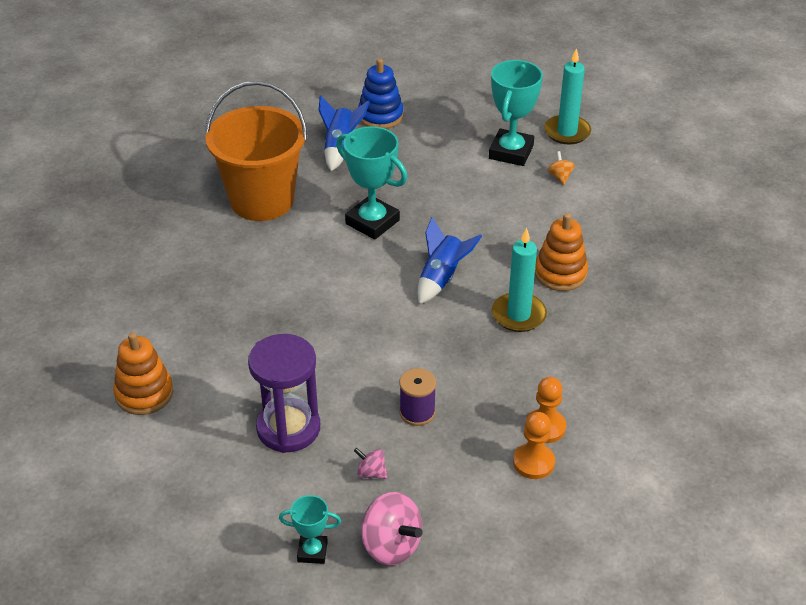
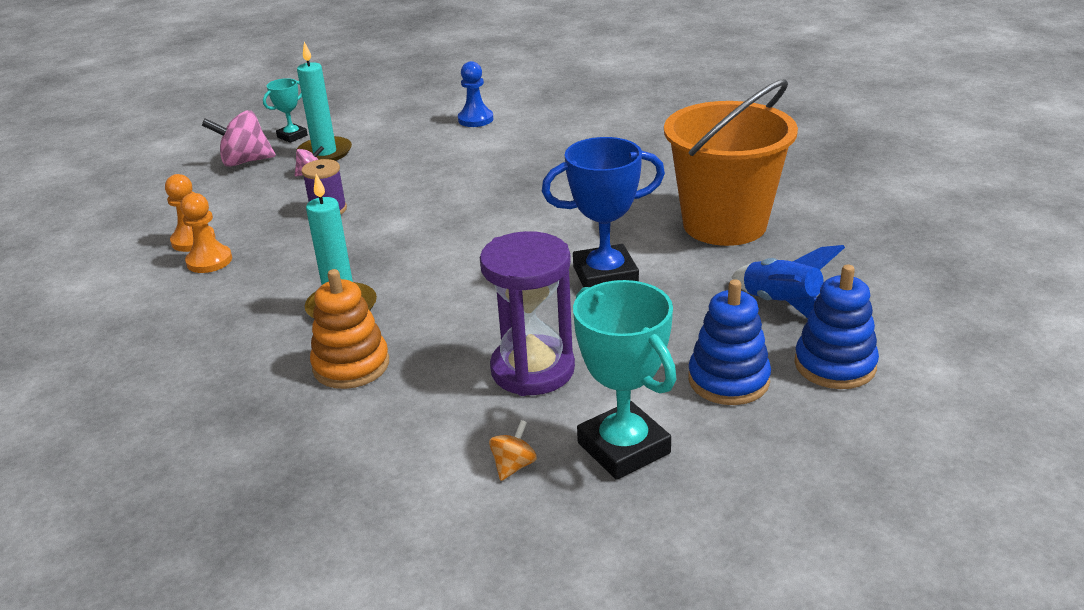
camera: 130 degrees right, 10 degrees down
orange stacking toy [113,332,173,415] -> none
purple hourglass [248,334,320,453] -> purple hourglass moved to [480,231,575,396]
turquoise trophy [336,126,407,239] -> blue trophy [542,137,665,287]
blue rocket [417,217,482,304] -> none
turquoise candle [544,48,591,144] -> turquoise candle moved to [296,42,352,161]
orange spinning top [547,151,575,185] -> orange spinning top turned 90 degrees counterclockwise [489,420,537,481]
none -> blue pawn [458,61,493,127]
none -> blue stacking toy [688,279,771,405]

